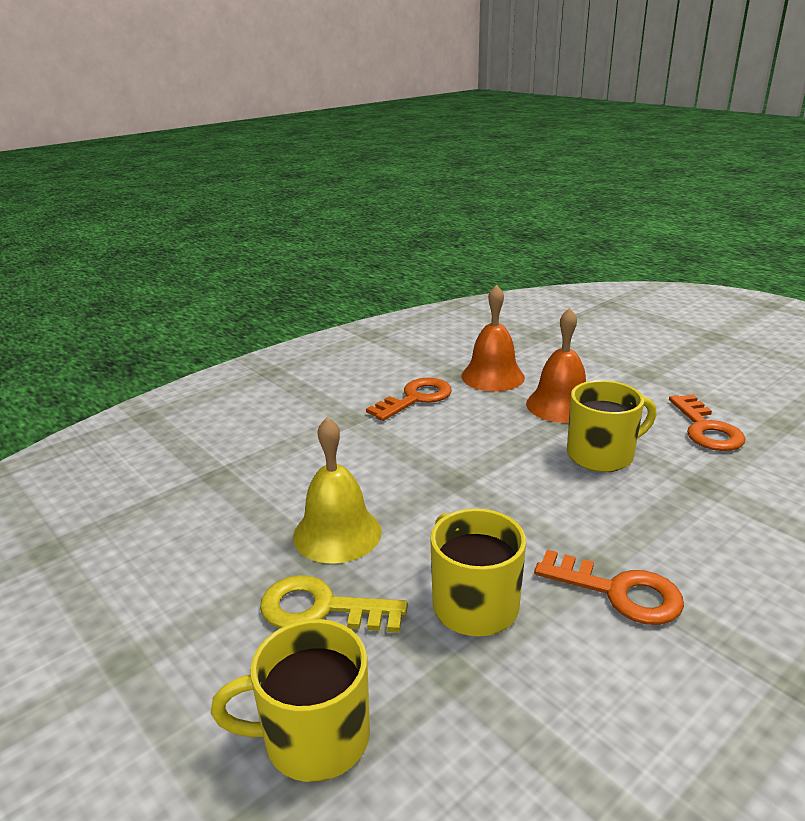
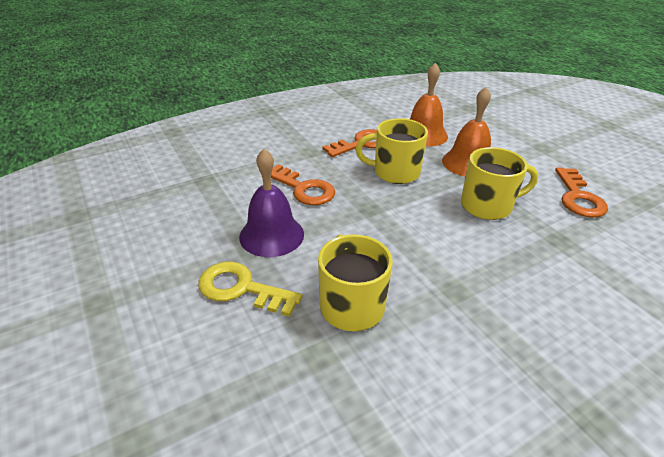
camera: 10 degrees right, 10 degrees up
yellow mug [211,619,370,782] -> yellow mug moved to [355,118,428,184]
yellow bell [293,417,382,563] -> purple bell [239,149,304,257]
orange key [534,550,684,625] -> orange key moved to [271,164,335,205]

